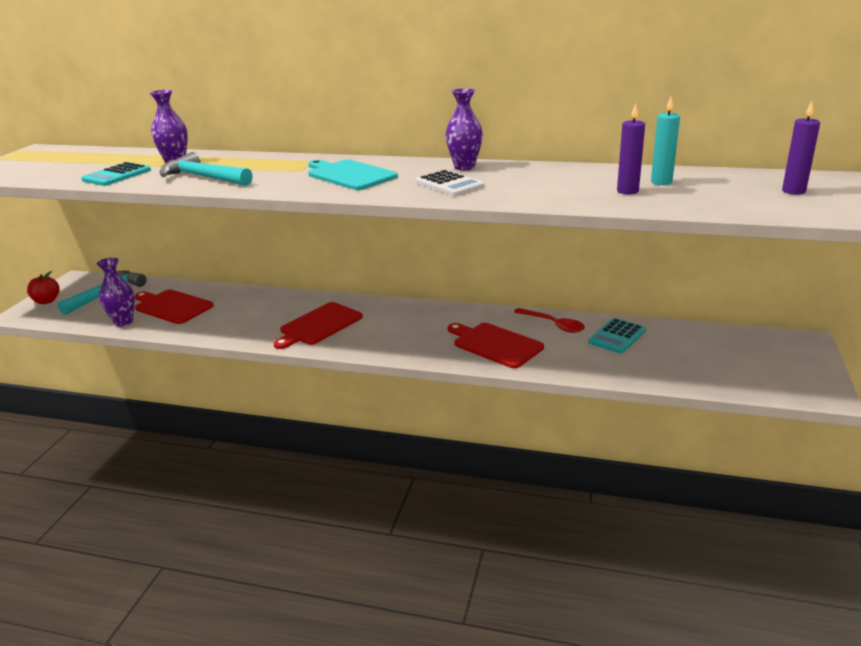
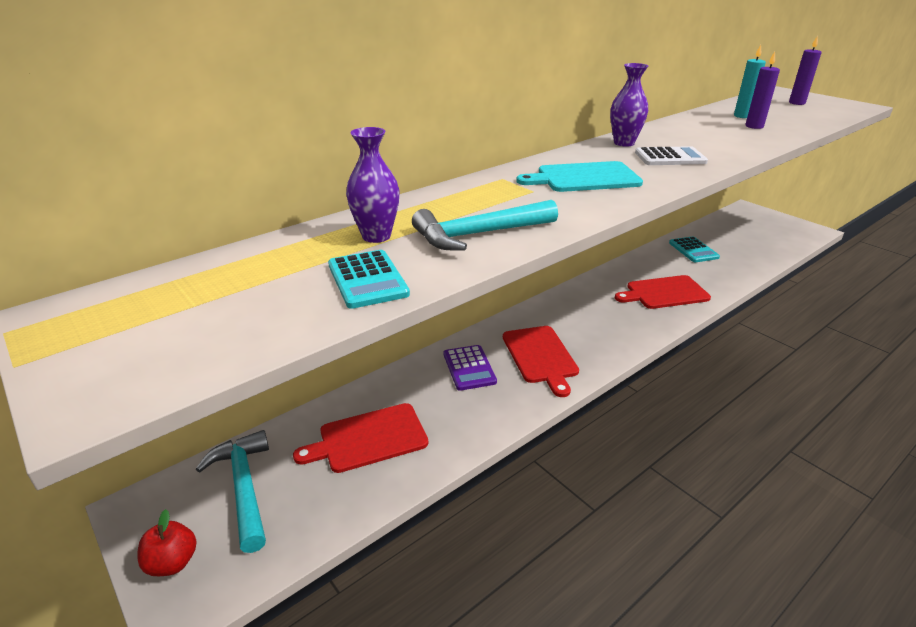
camera: 55 degrees left, 5 degrees up
purple vase [97,258,135,327] -> none
red spoon [514,308,585,333] -> none
none -> purple calculator [444,345,497,391]

